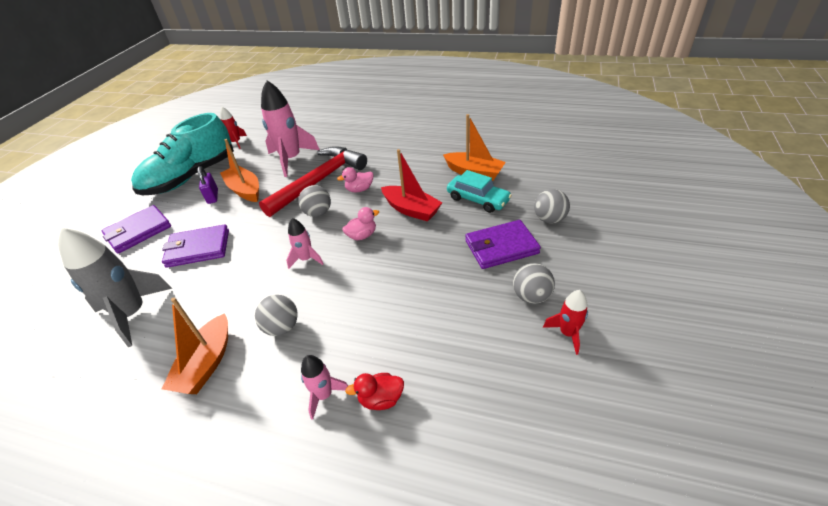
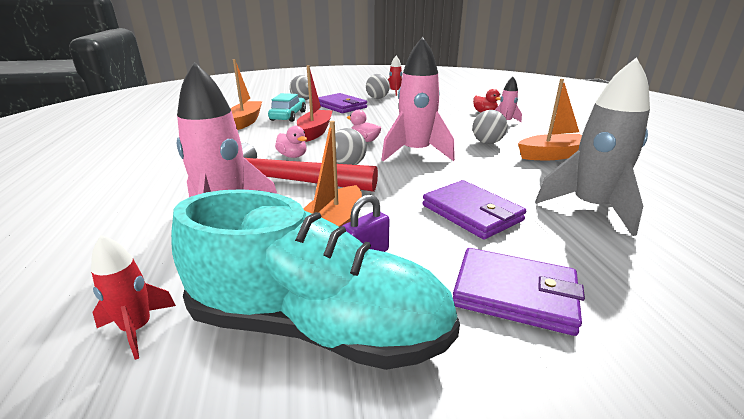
camera: 120 degrees left, 15 degrees down
pink rocket [286,218,324,269] -> pink rocket [381,37,455,161], size x1.96

